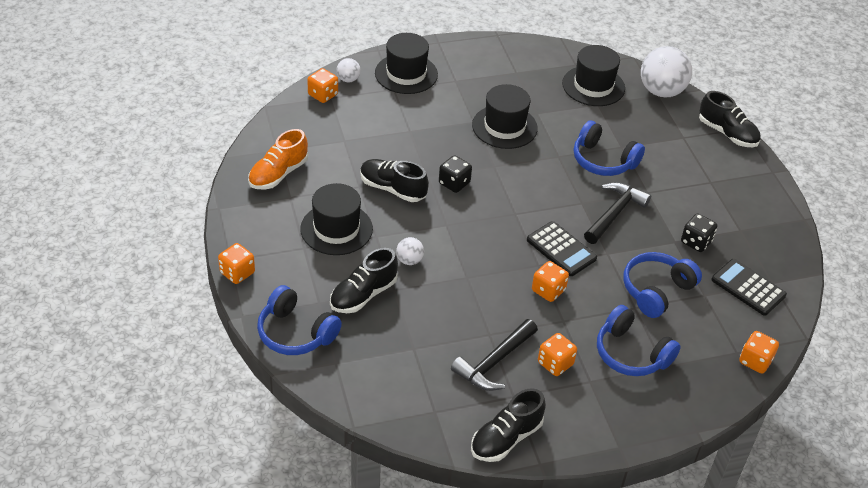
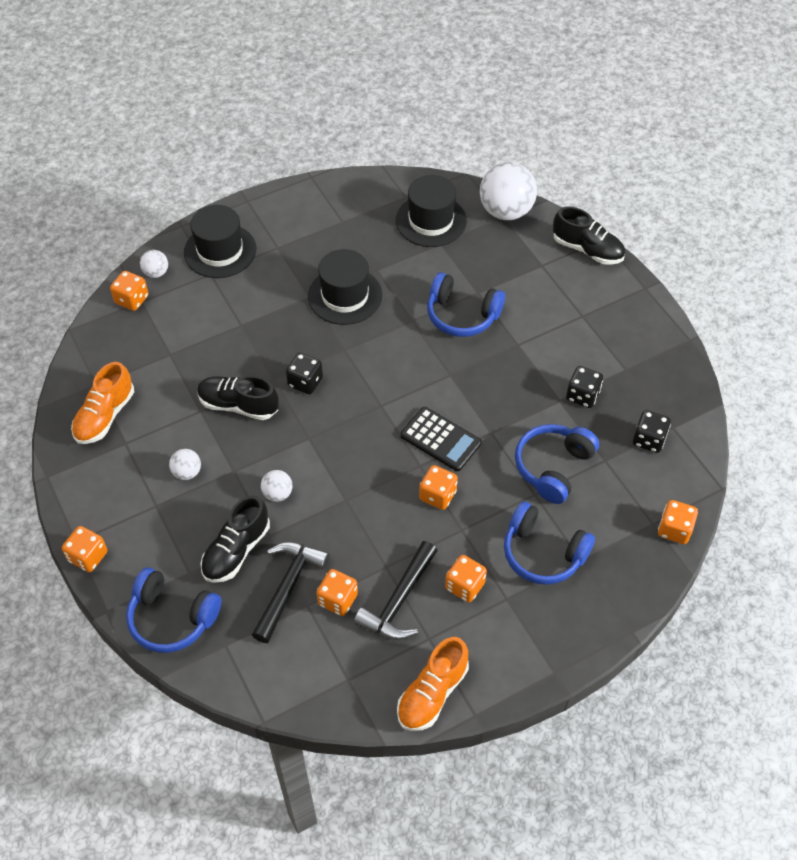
camera: 10 degrees left, 10 degrees up
black hat [300,183,373,255] -> white ball [169,449,201,480]
black shoe [471,388,546,462] -> orange shoe [397,637,469,731]
black hammer [584,182,651,244] -> black hammer moved to [252,542,330,643]
black calculator [711,259,787,316] -> black dice [633,410,671,453]
none -> orange dice [316,569,358,616]

